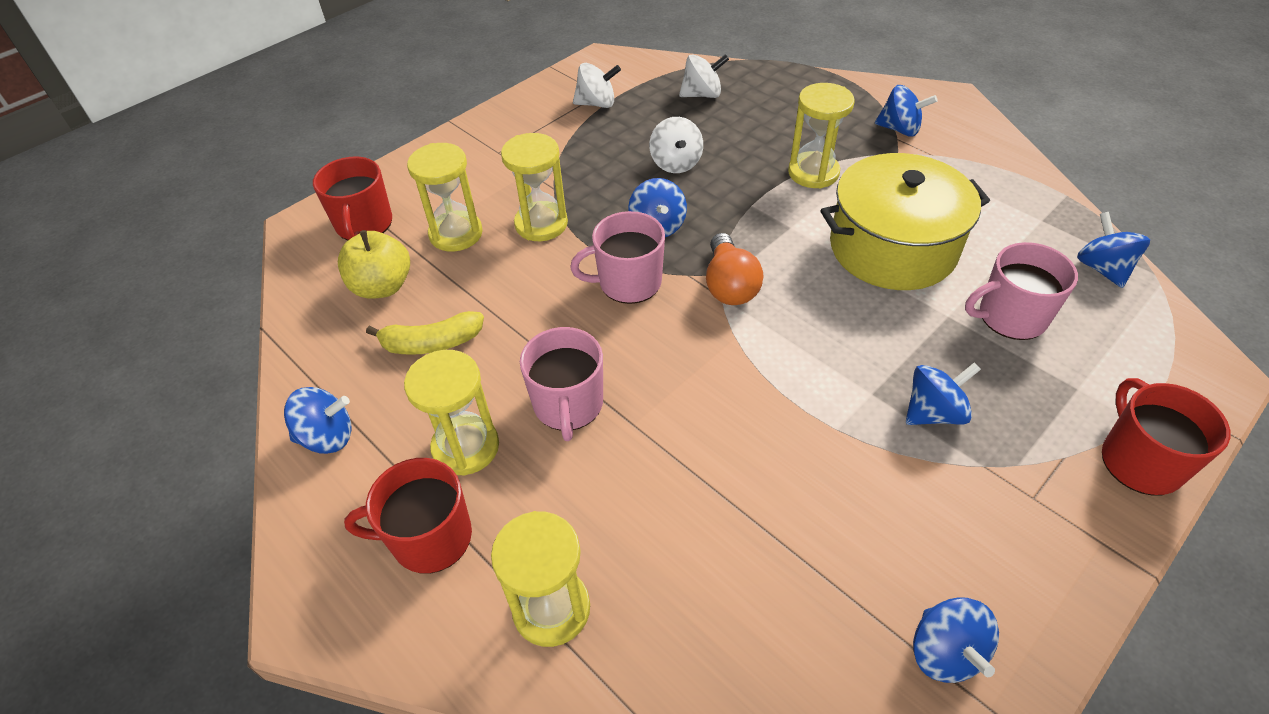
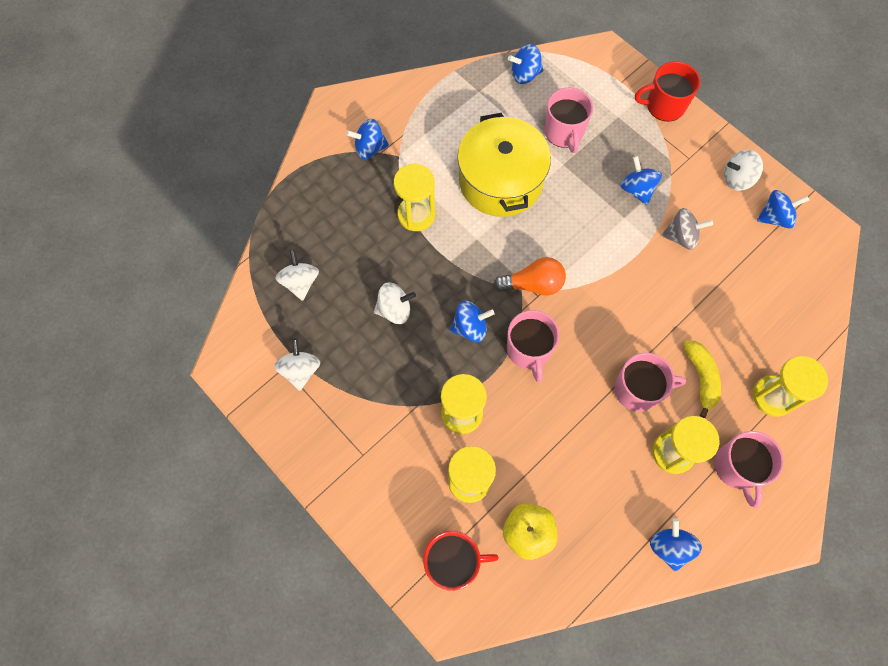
camera: 90 degrees left, 20 degrees up
red mug [344,458,472,574] -> pink mug [715,431,784,508]
yellow banana [366,311,484,355] -> yellow banana moved to [683,341,721,418]
blue spinning top [875,85,938,137] -> blue spinning top turned 120 degrees counterclockwise [346,119,389,159]
none -> grey spinning top [661,208,713,250]
none -> white spinning top [724,150,763,191]

